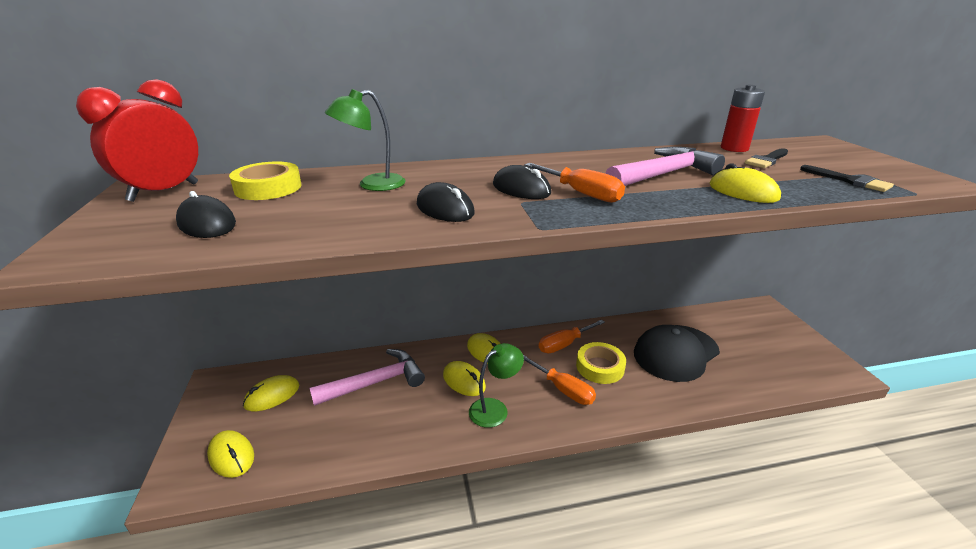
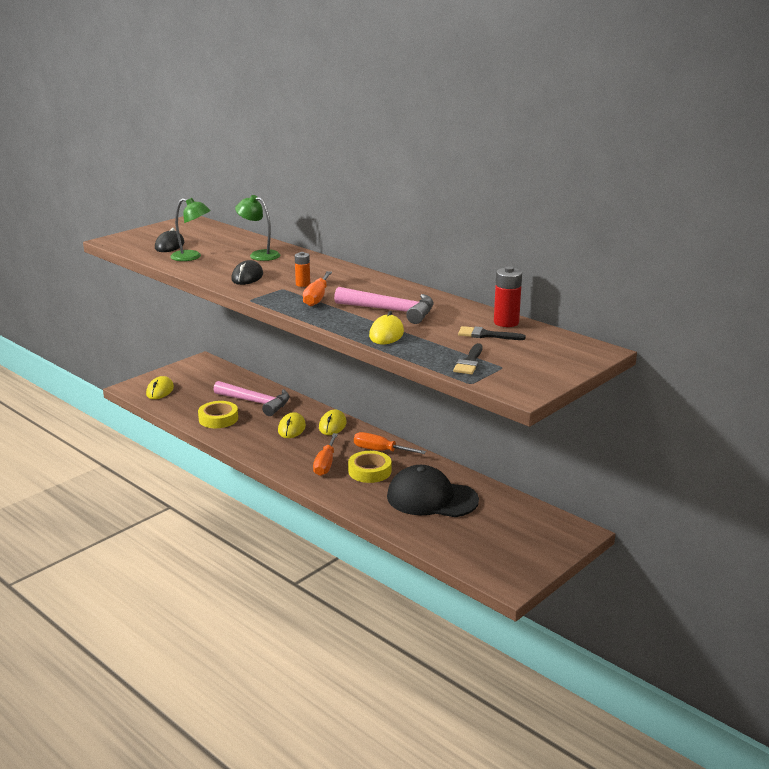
camera: 55 degrees right, 5 degrees down
red clock [76,79,198,202] -> none
yellow tape [229,161,302,200] -> yellow tape moved to [198,401,238,428]
yellow mouse [243,375,299,411] -> none
green lamp [469,343,524,428] -> green lamp moved to [170,198,211,261]
black mouse [493,165,551,199] -> orange battery [295,252,310,287]

